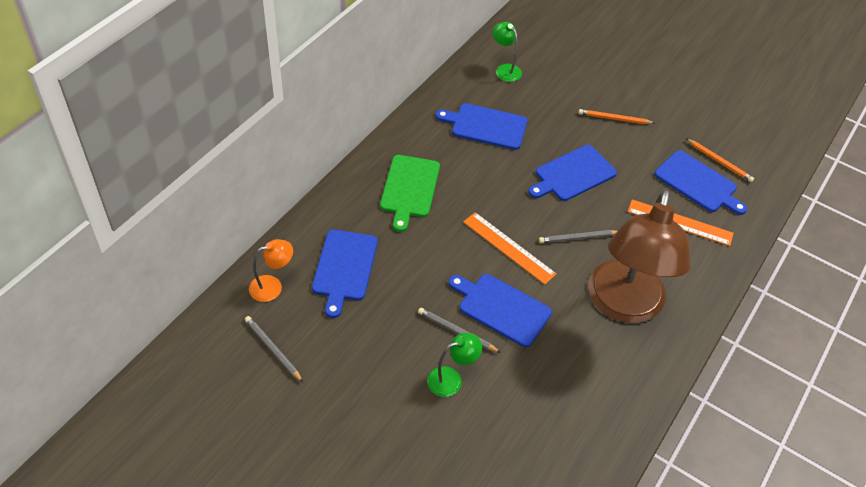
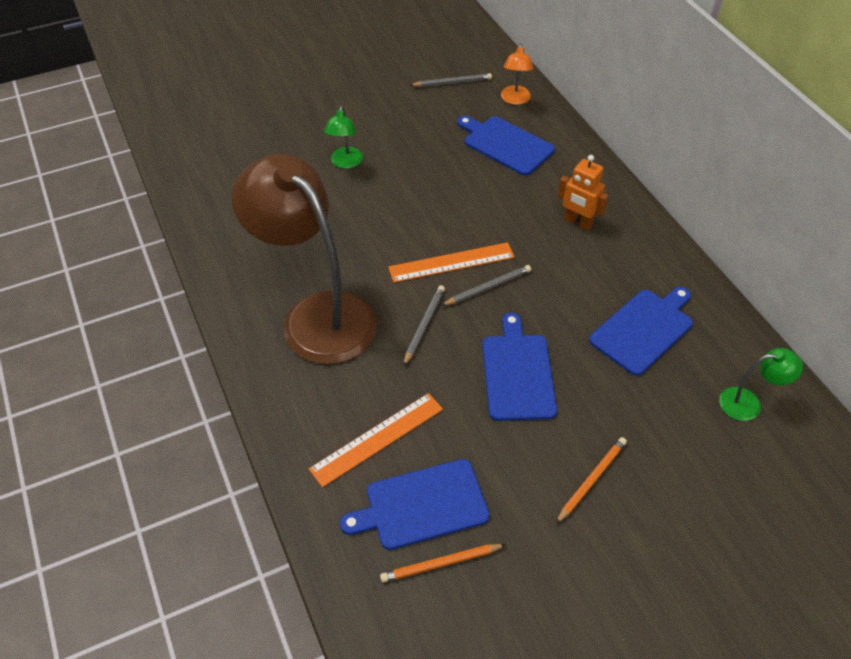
camera: 125 degrees right, 0 degrees up
green cutting board [380,155,440,232] -> orange robot [558,155,608,230]
grey pencil [418,308,501,353] -> grey pencil moved to [441,265,531,306]
blue cutting board [449,274,552,347] -> none

